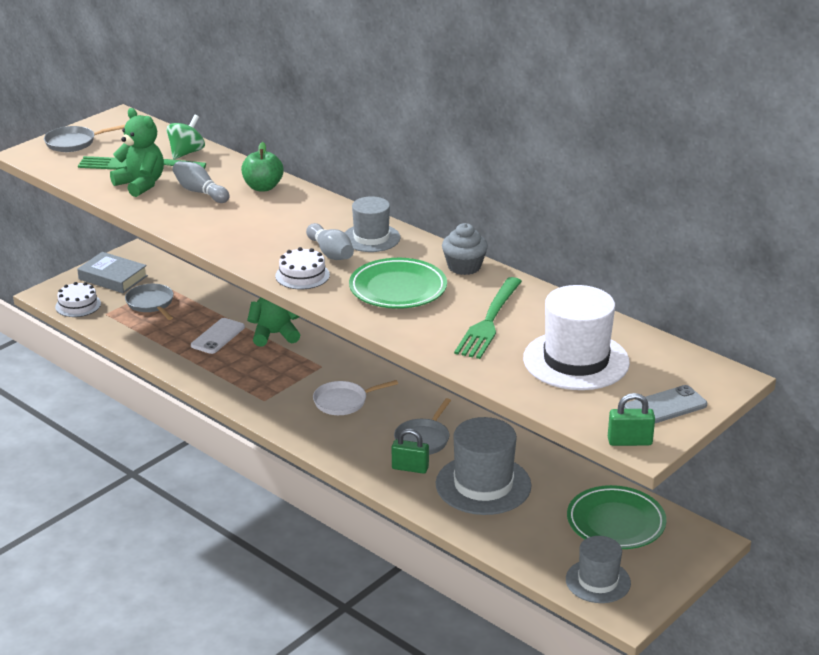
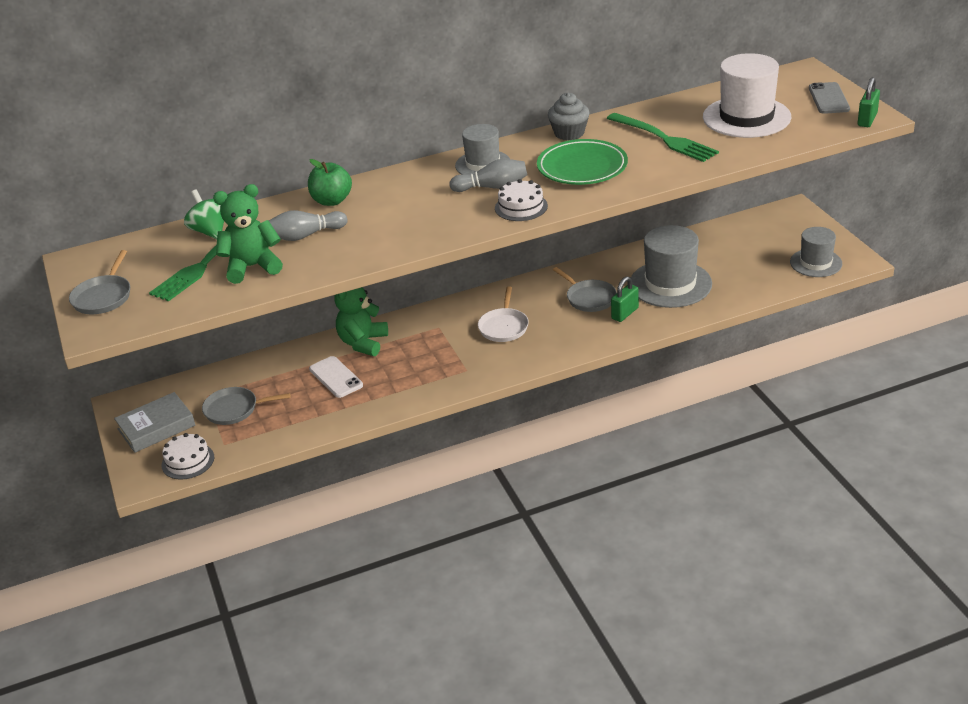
camera: 60 degrees left, 5 degrees up
green plate [567,485,666,549] -> none

